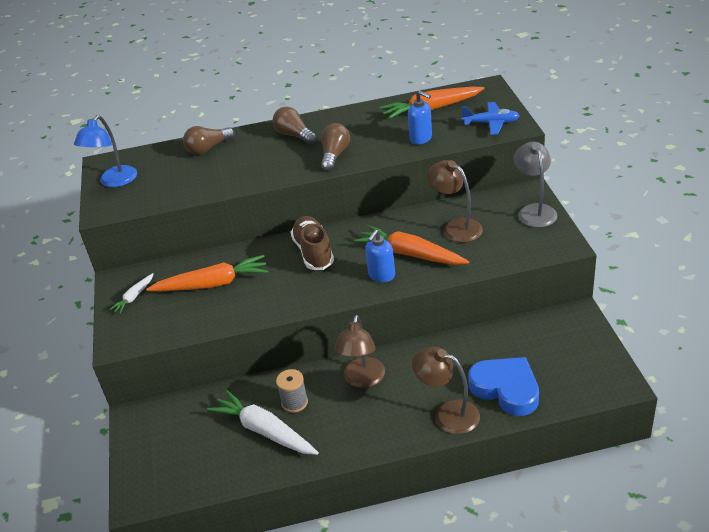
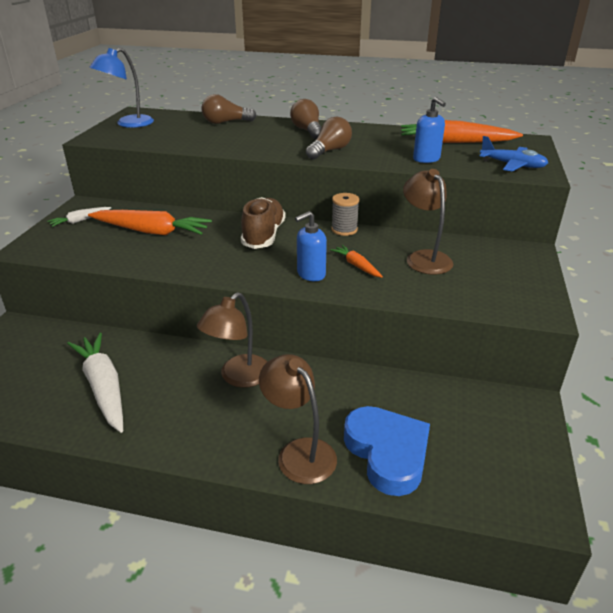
camera: 20 degrees right, 5 degrees down
grey spool [276,369,308,413] -> grey spool moved to [331,193,359,236]
orange carrot [355,225,469,265] -> orange carrot [330,245,383,278], size x0.51
grey lamp [514,142,558,228] -> none

